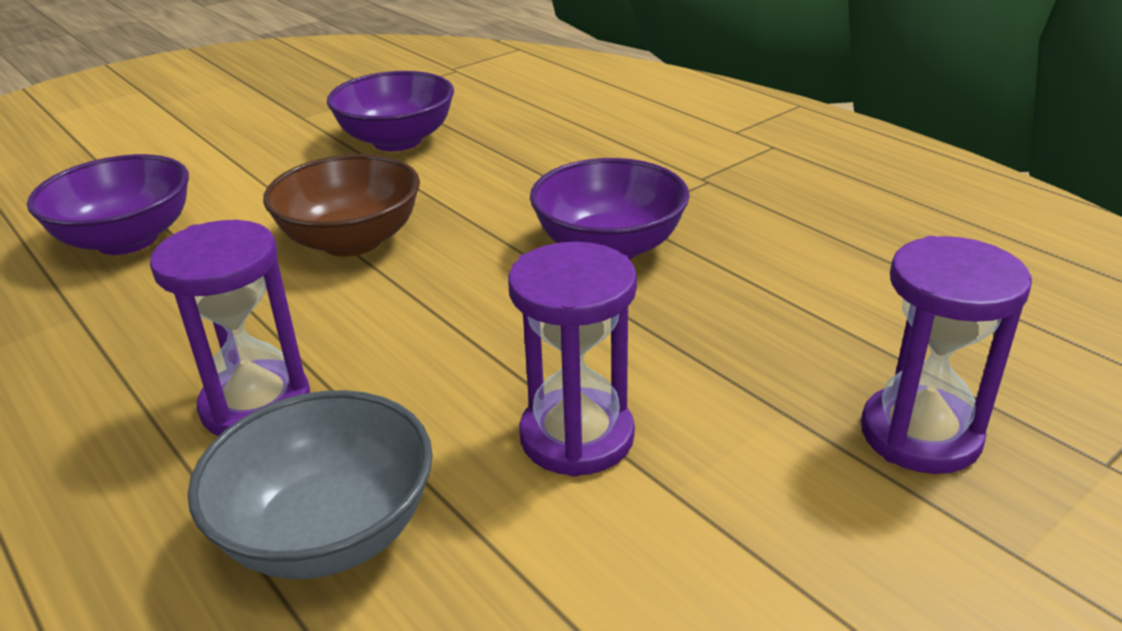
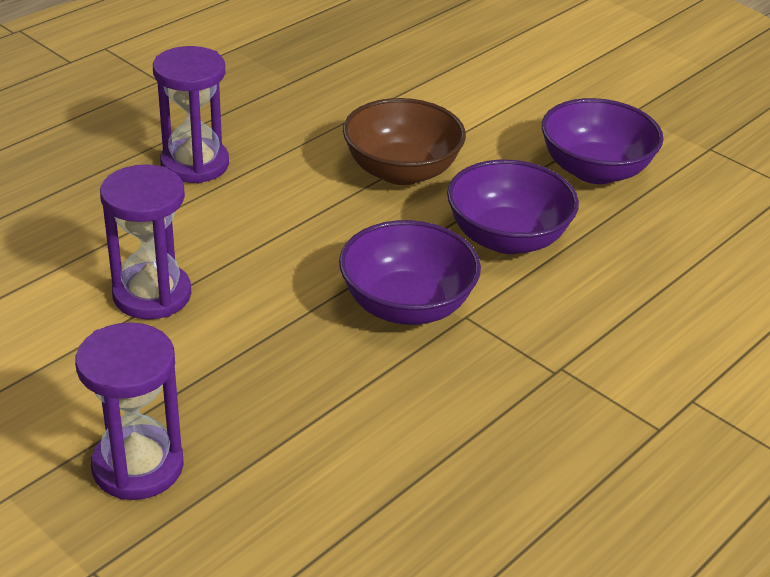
camera: 80 degrees right, 5 degrees up
purple bowl [27,154,189,255] -> purple bowl moved to [447,160,579,254]
grey bowl [188,390,433,579] -> none

